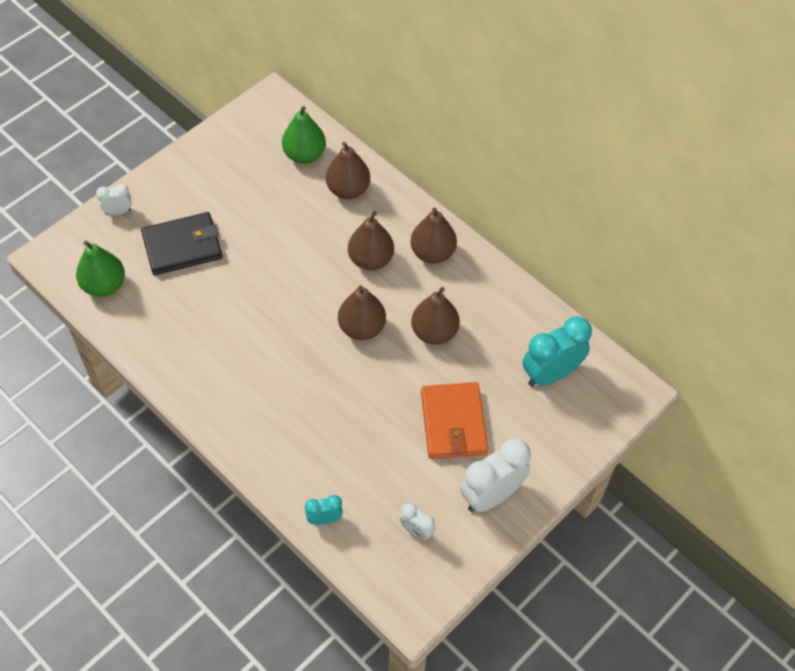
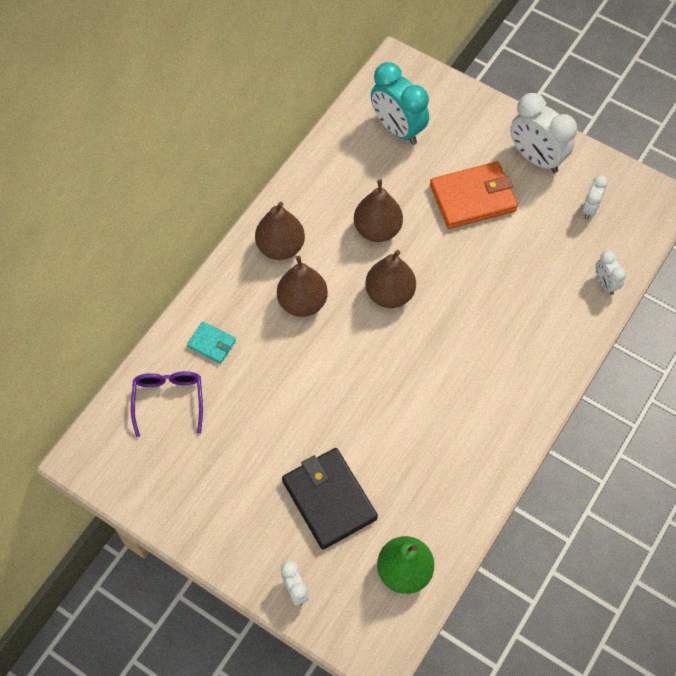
camera: 100 degrees left, 5 degrees up
green pear [282,106,326,164] -> purple glasses [131,371,203,437]
turquoise clock [305,495,343,525] -> white clock [595,251,626,295]
brown pear [326,142,370,199] -> turquoise wallet [187,322,236,364]

